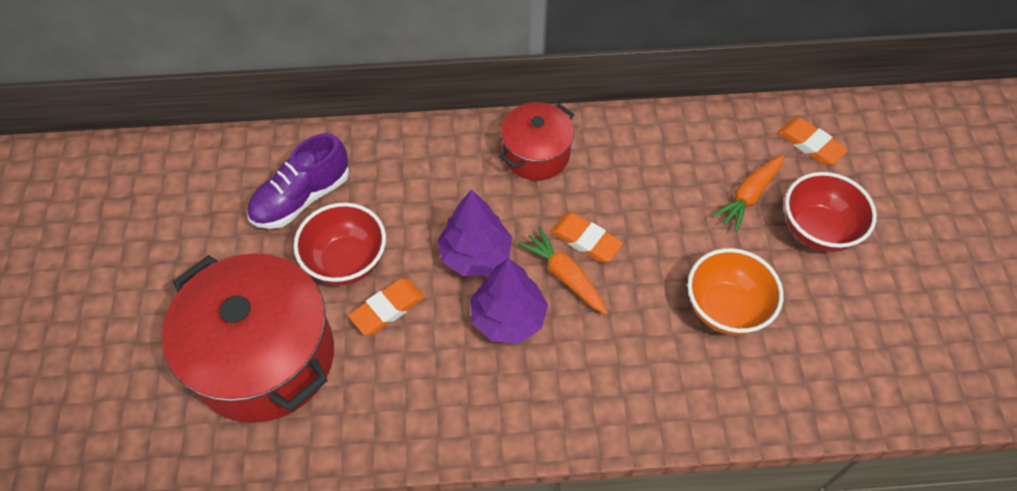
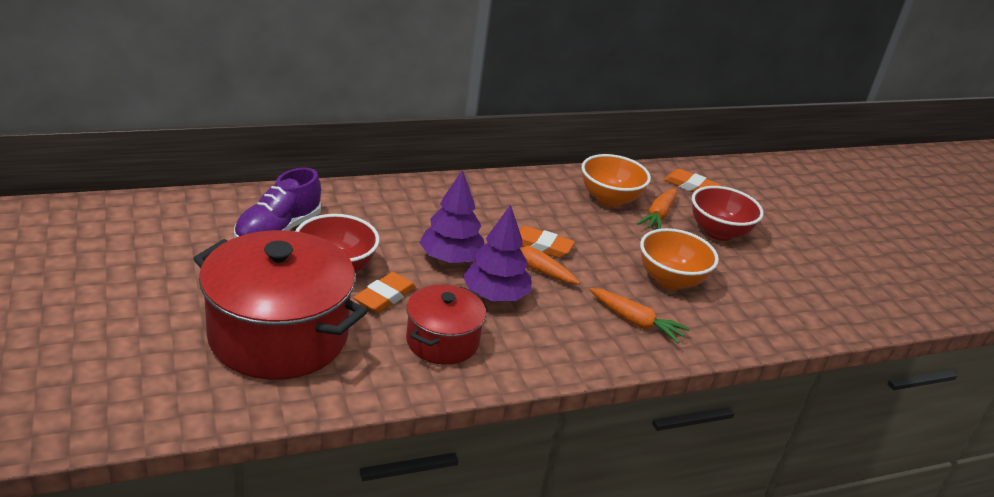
camera: 20 degrees left, 25 degrees down
red pot [499,102,574,181] -> red pot moved to [406,285,486,365]
none -> orange bowl [581,154,651,207]
none -> orange carrot [589,288,690,343]

